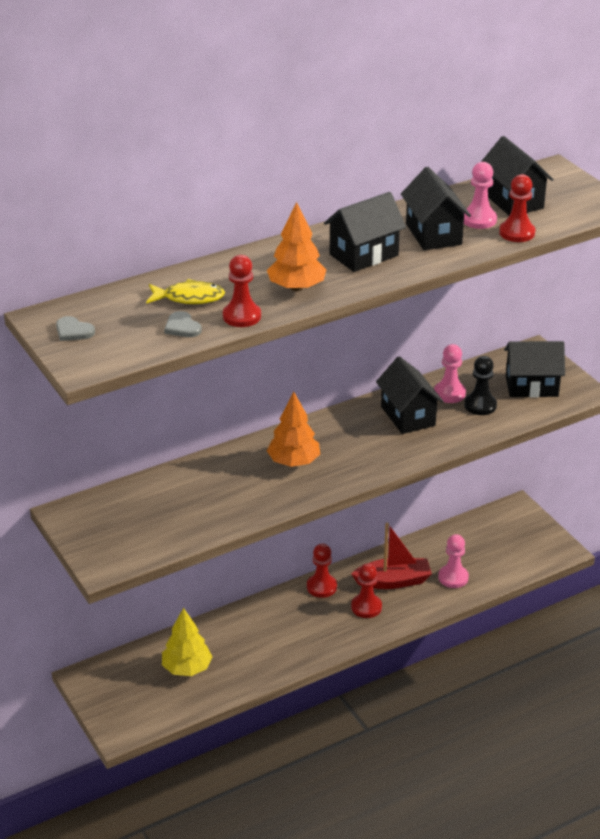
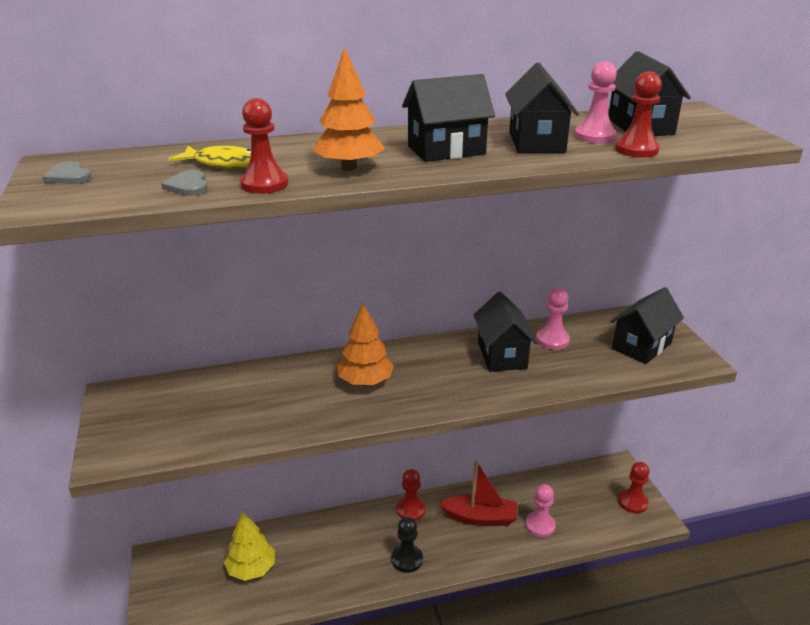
camera: 15 degrees right, 5 degrees down
red pawn [351,563,382,618] -> red pawn moved to [618,462,650,514]
black pawn [464,356,497,415] -> black pawn moved to [392,517,423,573]
black house [504,341,565,398] -> black house turned 60 degrees counterclockwise [610,287,684,364]

